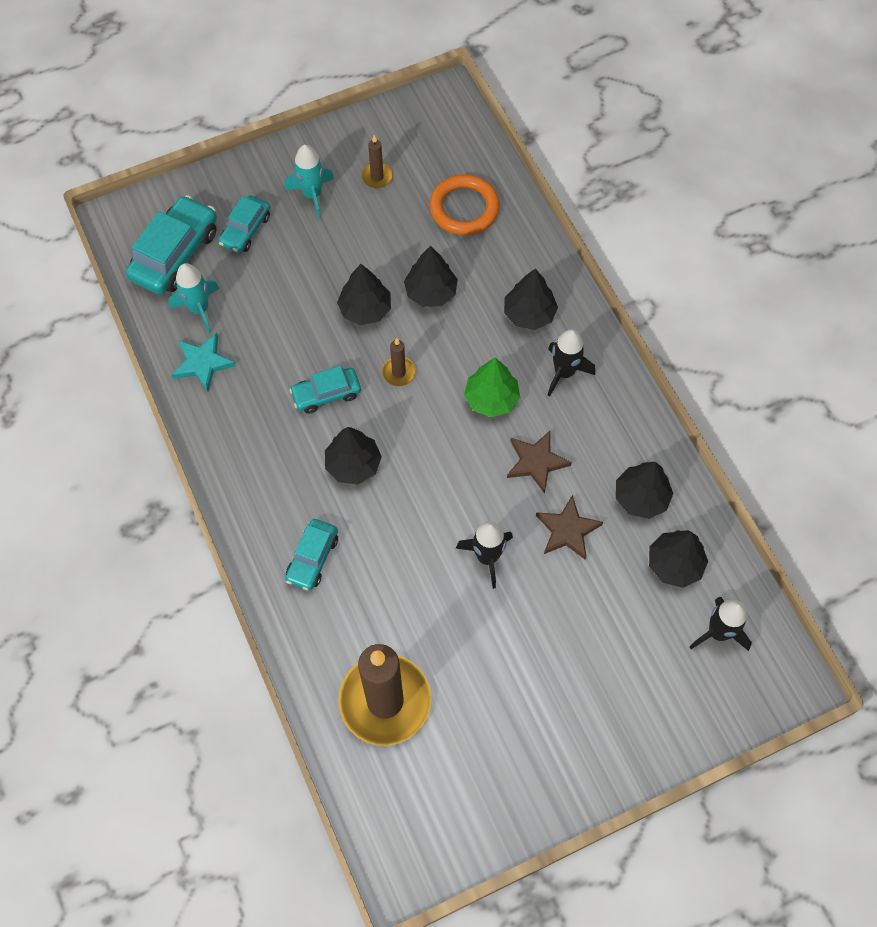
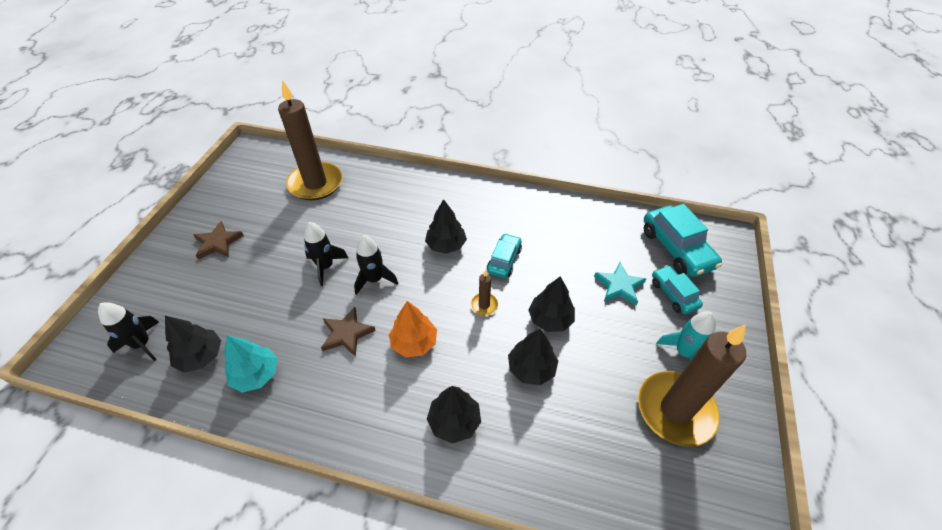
camera: 130 degrees right, 15 degrees down
turquoise rocket [168,263,220,334] -> none
turquoise star [172,333,236,392] -> turquoise star moved to [594,262,646,306]
turquoise car [285,519,338,591] -> none
brown candle [361,135,393,188] -> brown candle [638,324,746,447], size x2.41
orange ring [429,174,500,235] -> none
green tree [464,358,520,417] -> orange tree [389,301,437,357]
brown star [536,495,603,560] -> brown star moved to [194,221,244,259]
black rocket [547,329,595,397] -> black rocket moved to [354,235,398,295]
black tree [616,462,674,519] -> turquoise tree [224,335,278,393]

